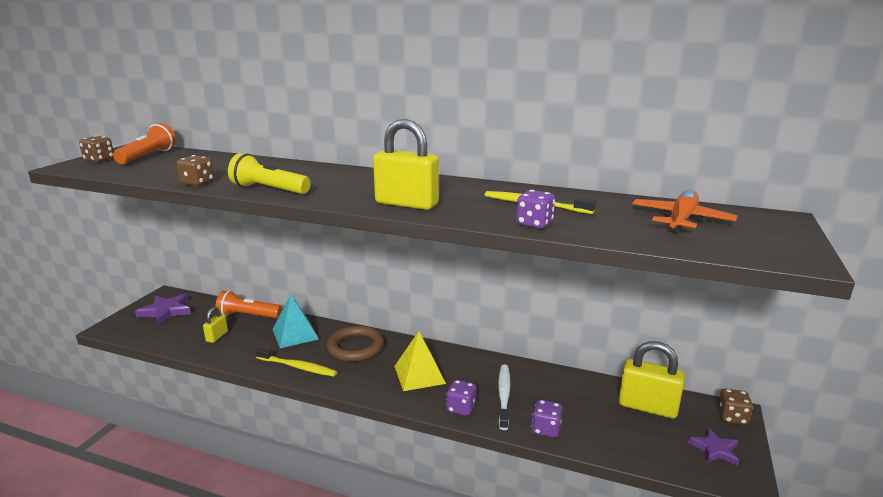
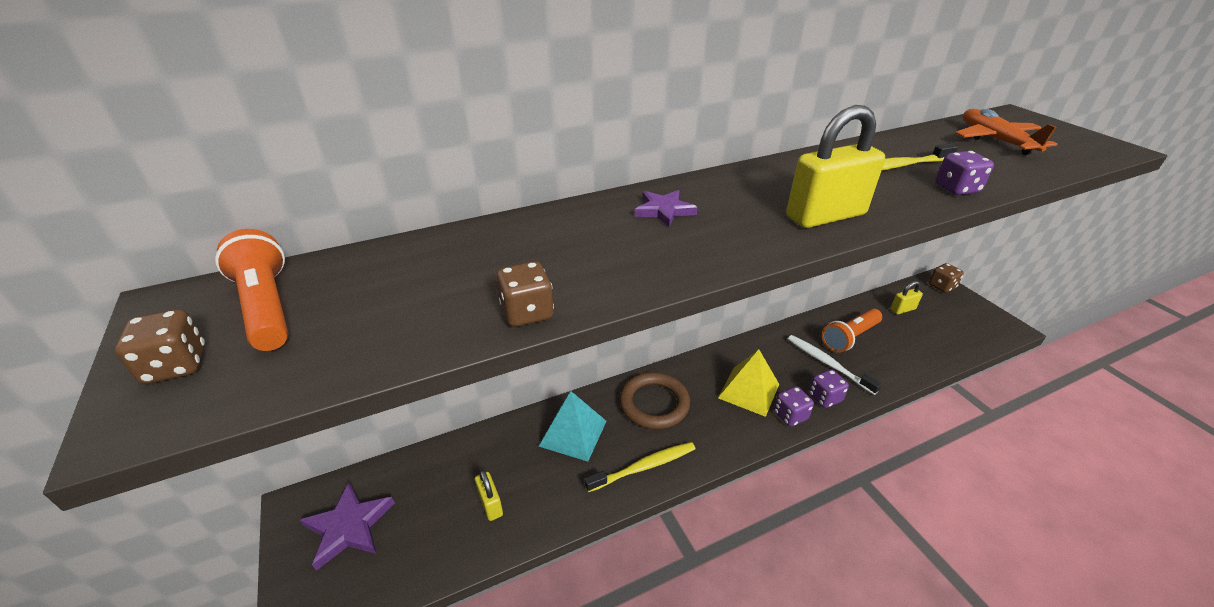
camera: 45 degrees left, 15 degrees up
orange flashlight [215,291,282,318] -> orange flashlight moved to [822,308,882,353]
yellow flashlight [228,153,311,194] -> none
purple dice [532,400,563,438] -> purple dice moved to [774,386,814,427]
yellow padlock [619,341,685,419] -> yellow padlock [890,281,923,314], size x0.53
purple star [688,428,739,466] -> purple star moved to [635,190,698,227]

